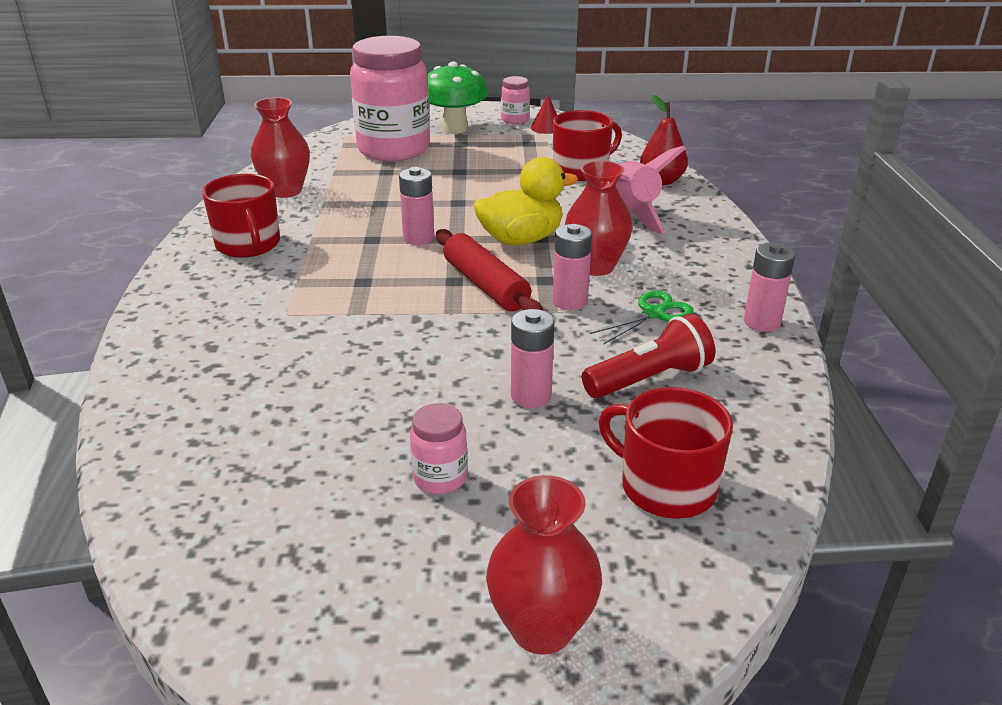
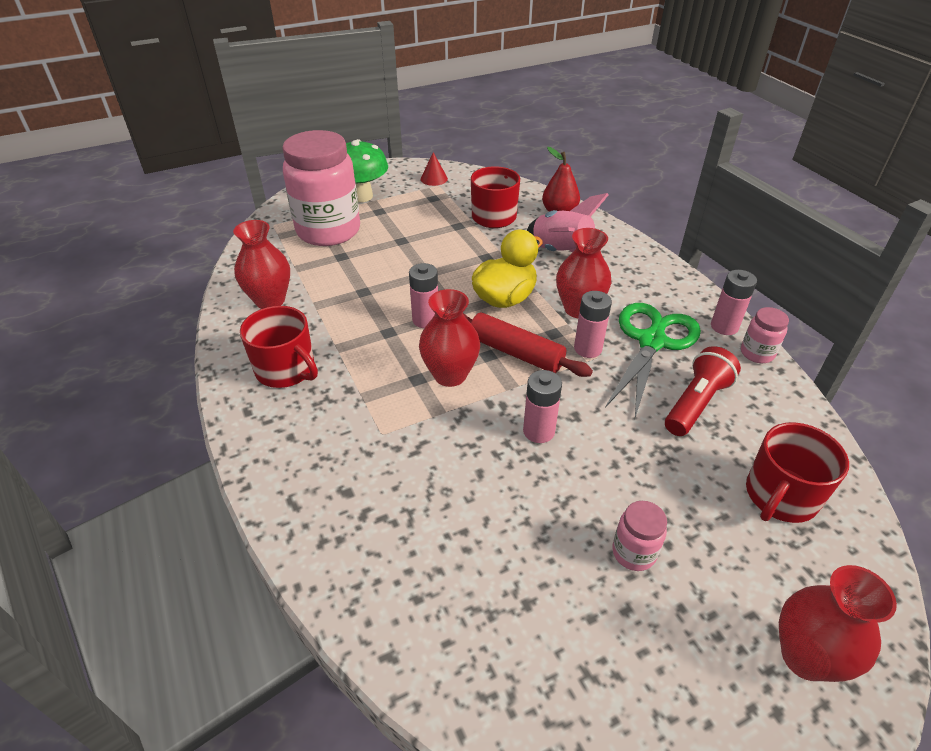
camera: 25 degrees left, 10 degrees up
pink jar [501,76,530,124] -> pink jar moved to [741,307,789,363]
pink battery [511,309,555,408] -> pink battery moved to [523,370,562,443]
green scissors [590,290,693,344] -> green scissors [605,303,701,418], size x1.82
red mug [599,387,733,519] -> red mug turned 60 degrees counterclockwise [746,422,849,523]
none -> red vase [419,289,480,387]

